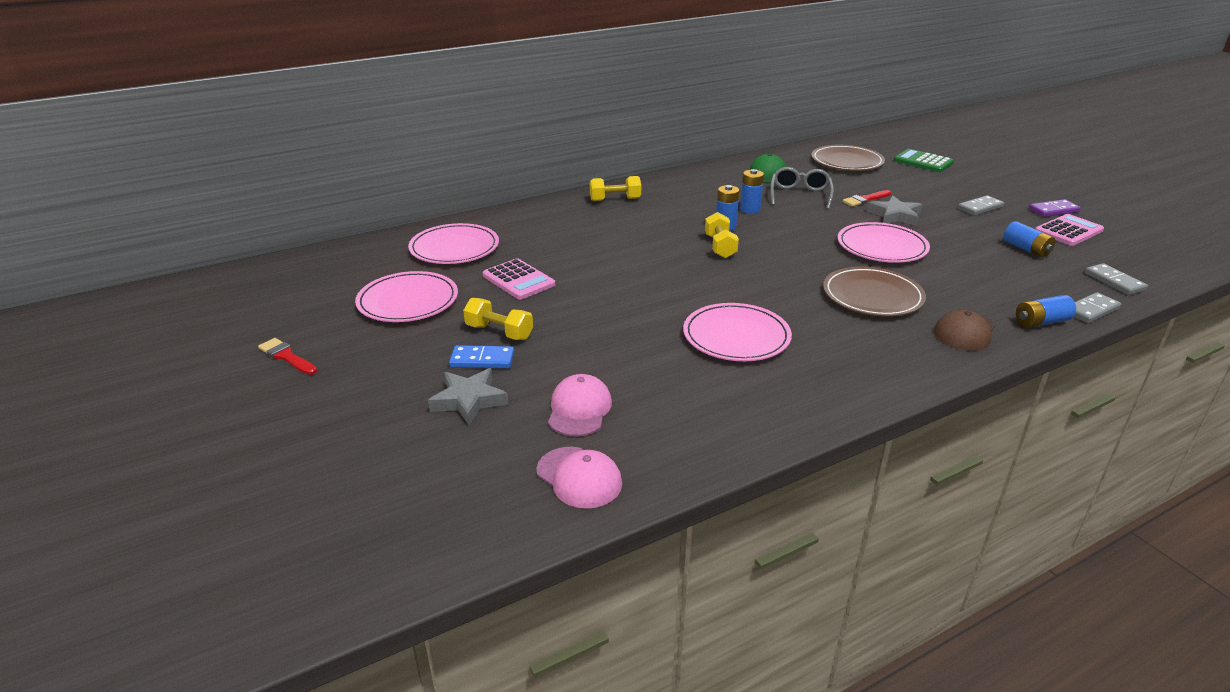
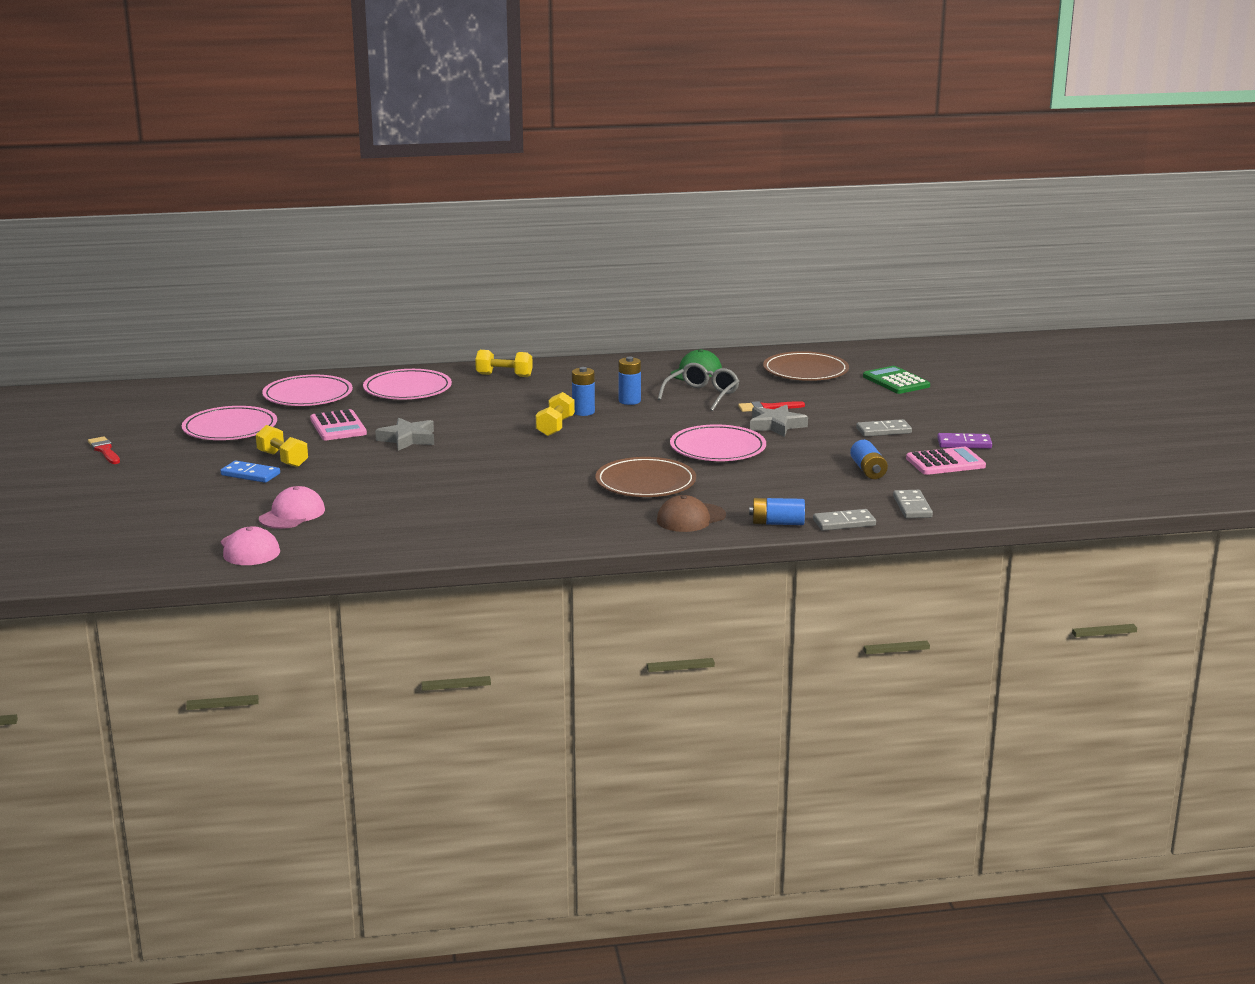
camera: 20 degrees right, 10 degrees down
grey star [428,368,508,425] -> grey star moved to [375,418,434,451]
pink plate [683,303,792,361] -> pink plate moved to [363,369,452,399]

